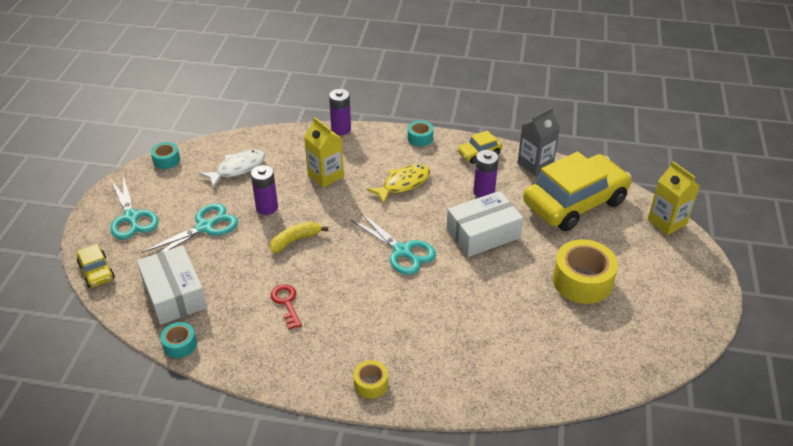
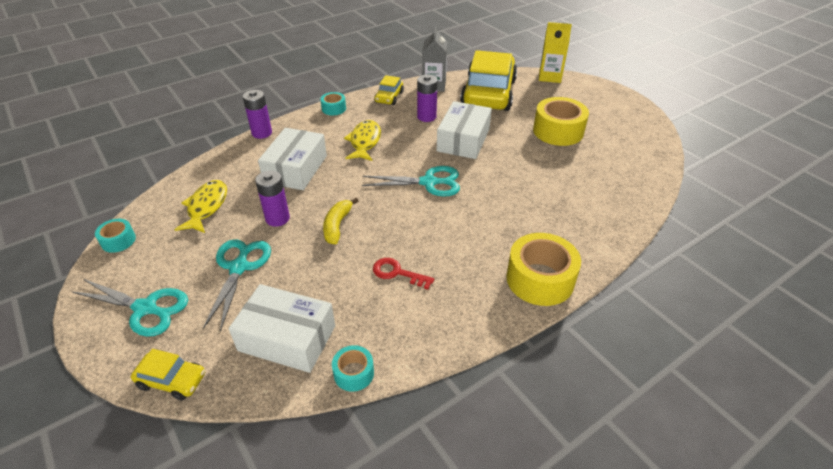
camera: 45 degrees left, 0 degrees up
white fish [199,150,265,188] -> yellow fish [174,180,227,233]
yellow carton [304,117,344,188] -> white box [258,128,327,190]
yellow tape [353,360,388,399] -> yellow tape [506,233,581,306], size x1.94

